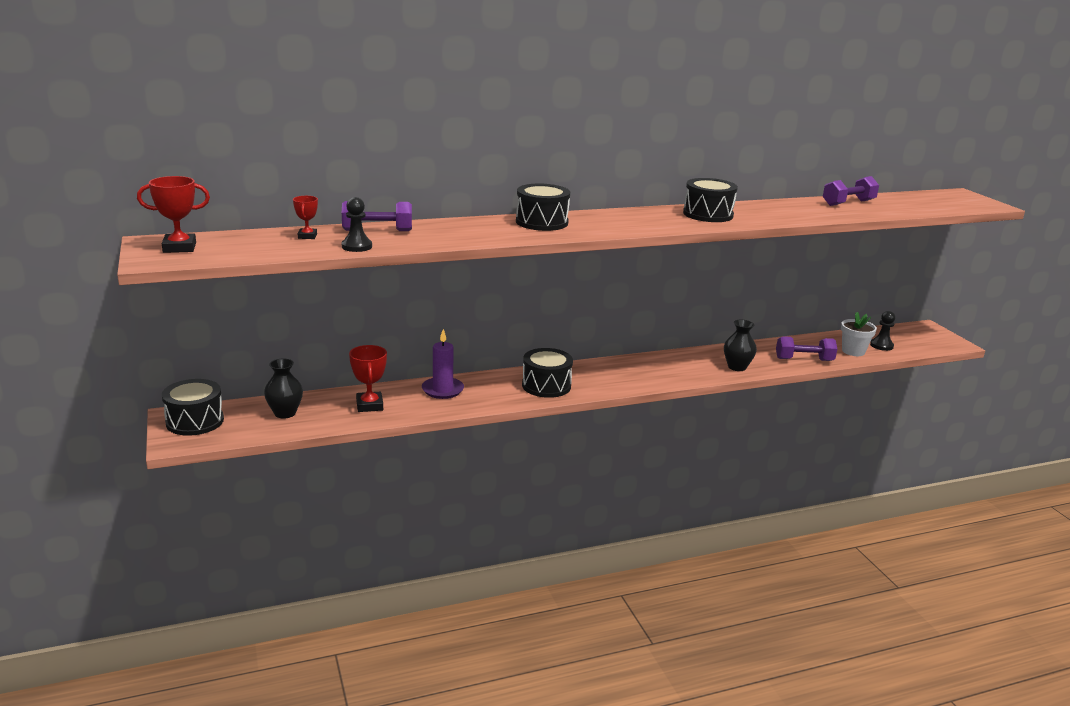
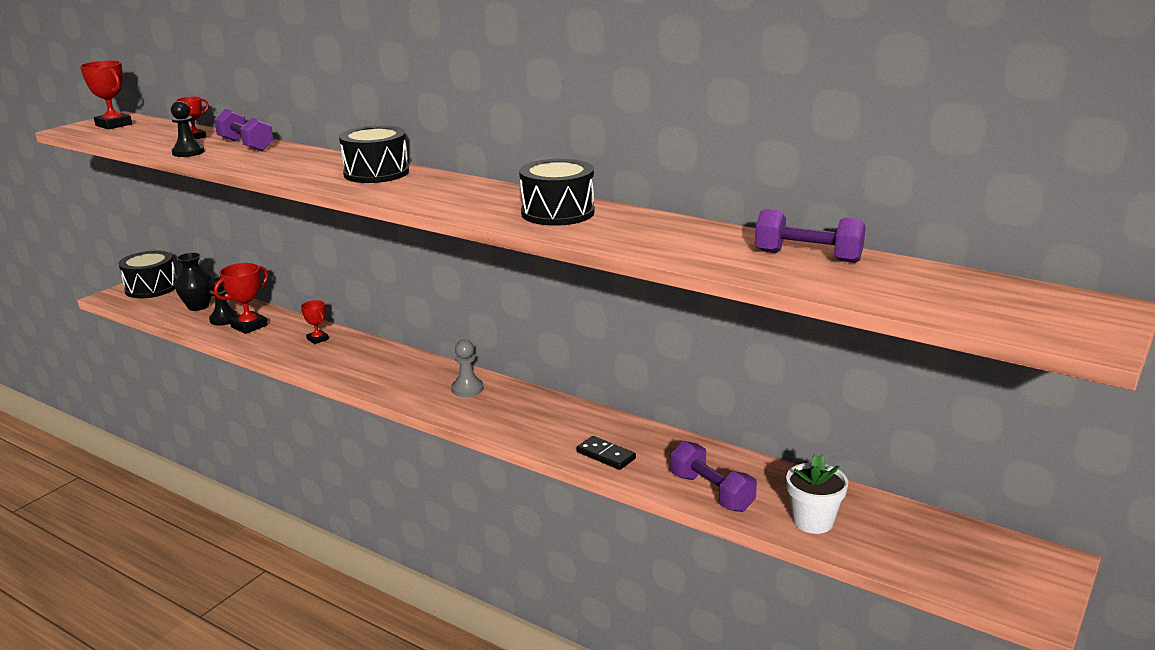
camera: 55 degrees right, 0 degrees up
purple candle [422,329,464,399] -> red trophy [301,300,329,344]
black drum [522,348,573,398] -> none
black vase [724,320,757,371] -> black domino [577,436,636,470]
black pawn [870,311,895,351] -> black pawn moved to [209,276,238,326]
none -> grey pawn [451,340,484,397]

